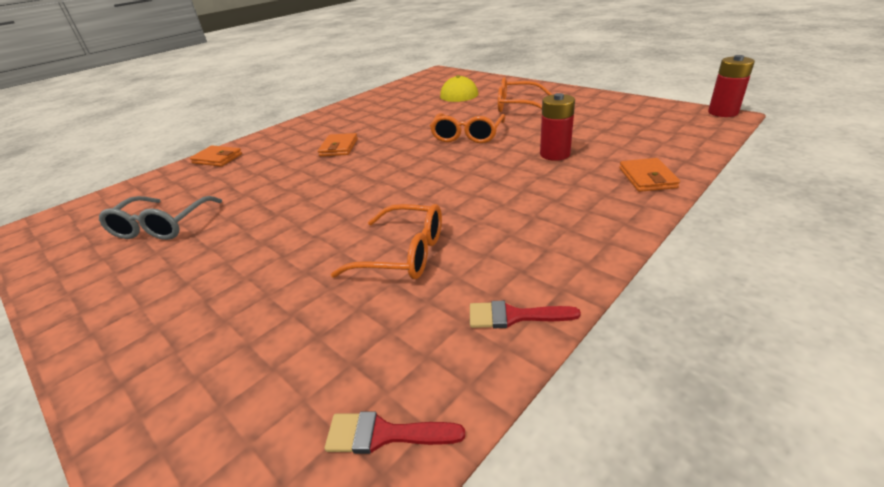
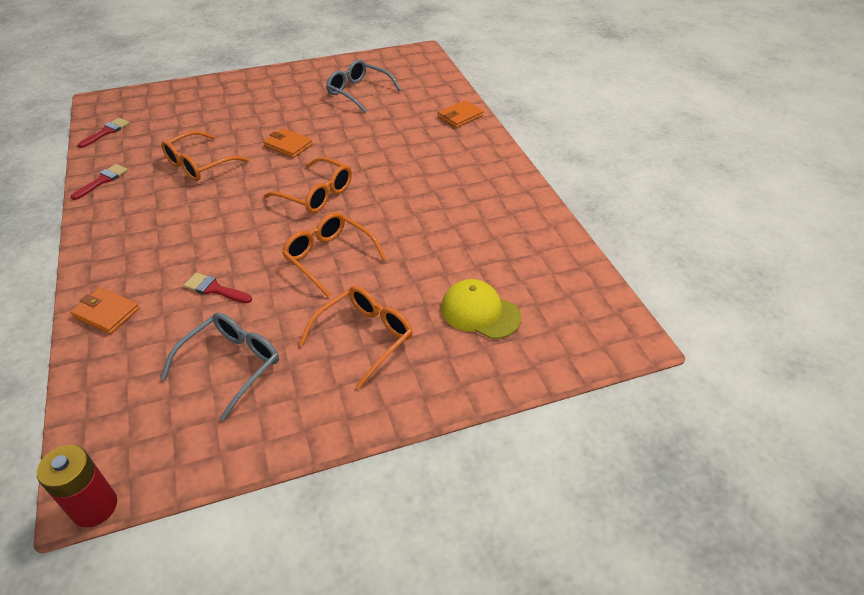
camera: 115 degrees right, 10 degrees up
orange wallet [318,133,358,156] -> orange wallet moved to [263,128,313,158]
red battery [540,93,575,161] -> red brush [184,273,252,303]
none -> grey glasses [160,313,279,421]
none -> orange glasses [264,157,352,213]

